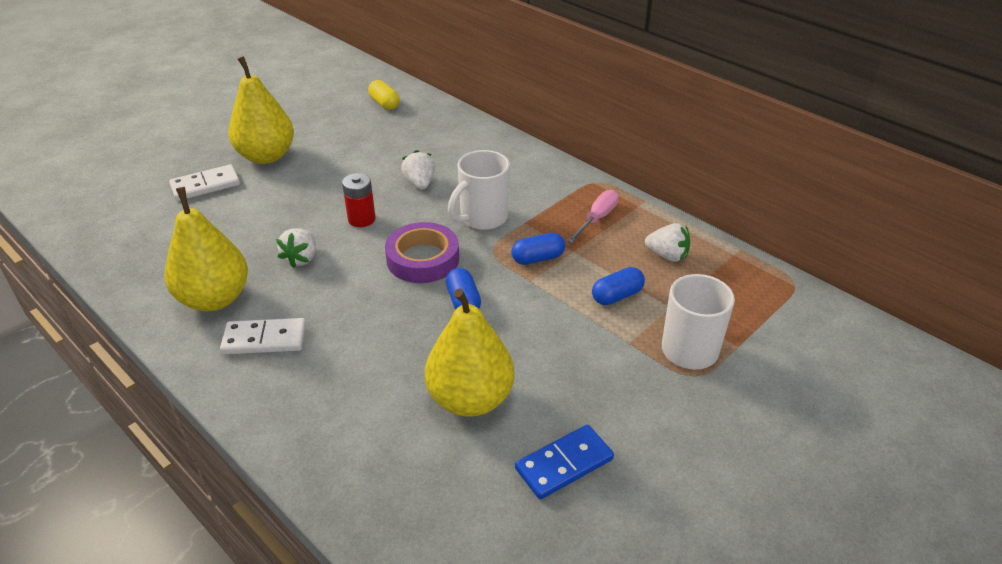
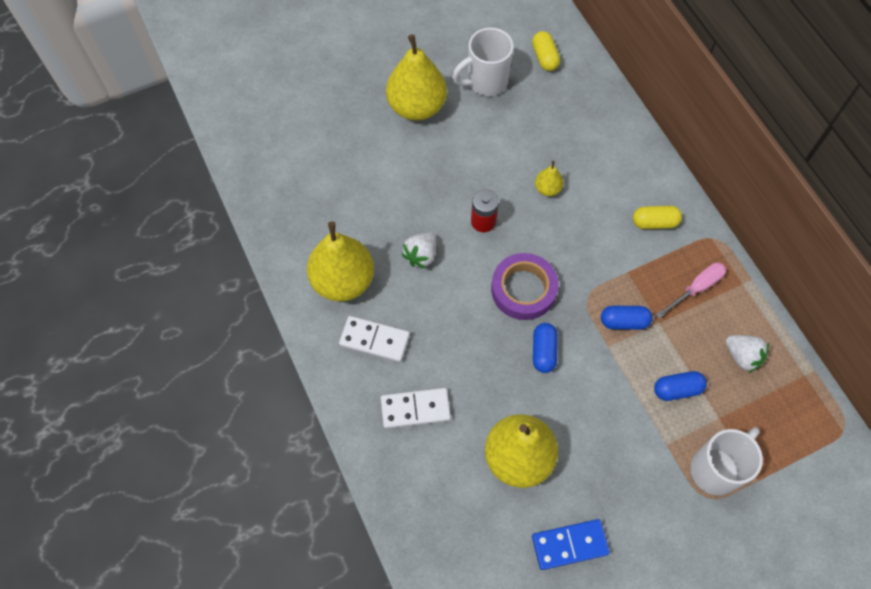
camera: 20 degrees right, 25 degrees up
white domino [169,164,240,201] -> white domino moved to [381,388,451,429]
white strawberry [401,150,435,190] -> yellow pear [535,161,563,196]
white mug [448,150,510,230] -> white mug moved to [452,27,514,96]
none -> yellow capsule [633,206,682,229]

